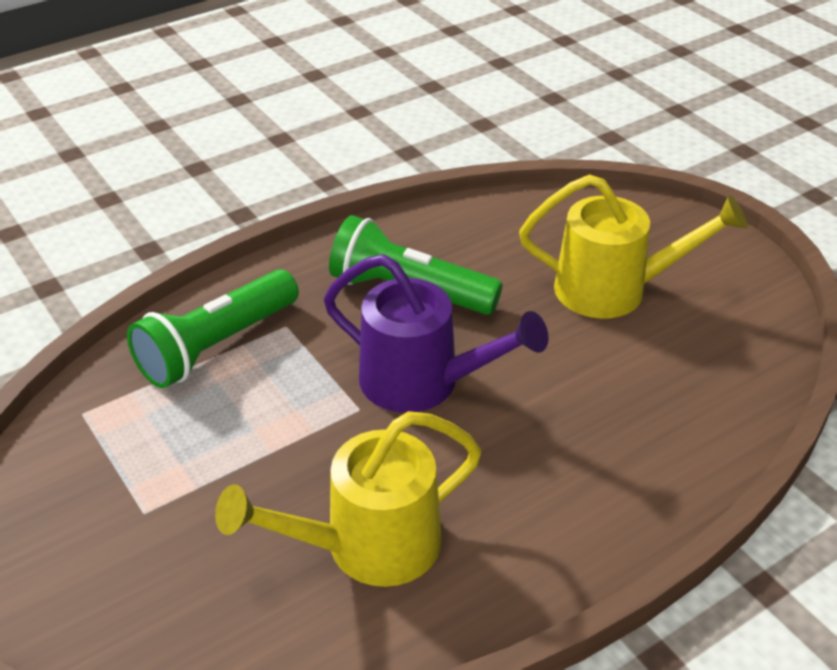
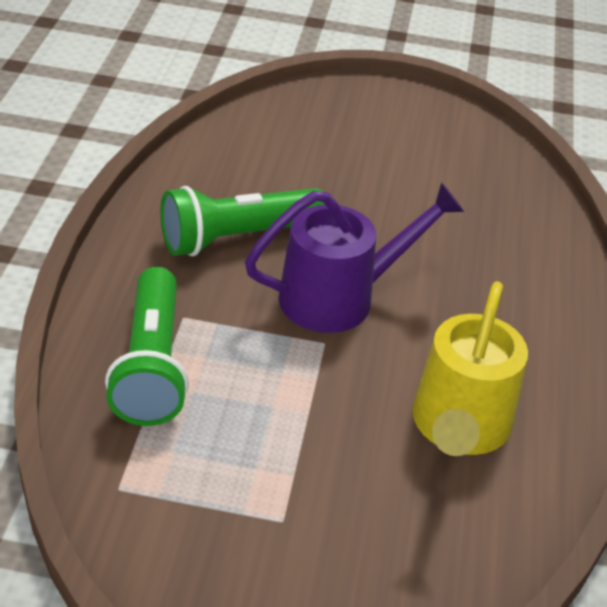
camera: 50 degrees left, 0 degrees up
yellow watering can [519,175,748,318] -> none

